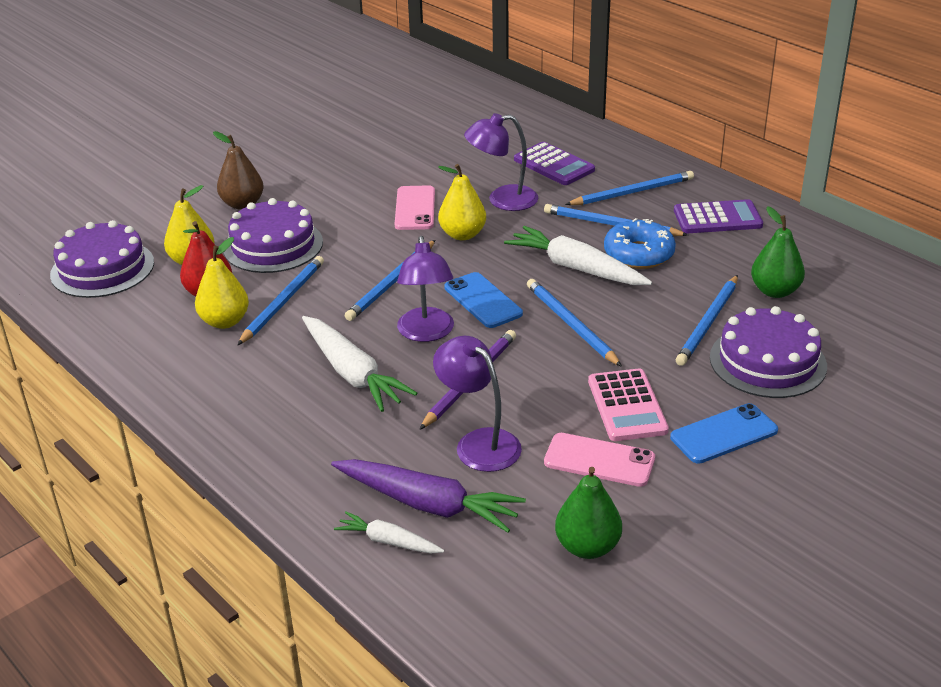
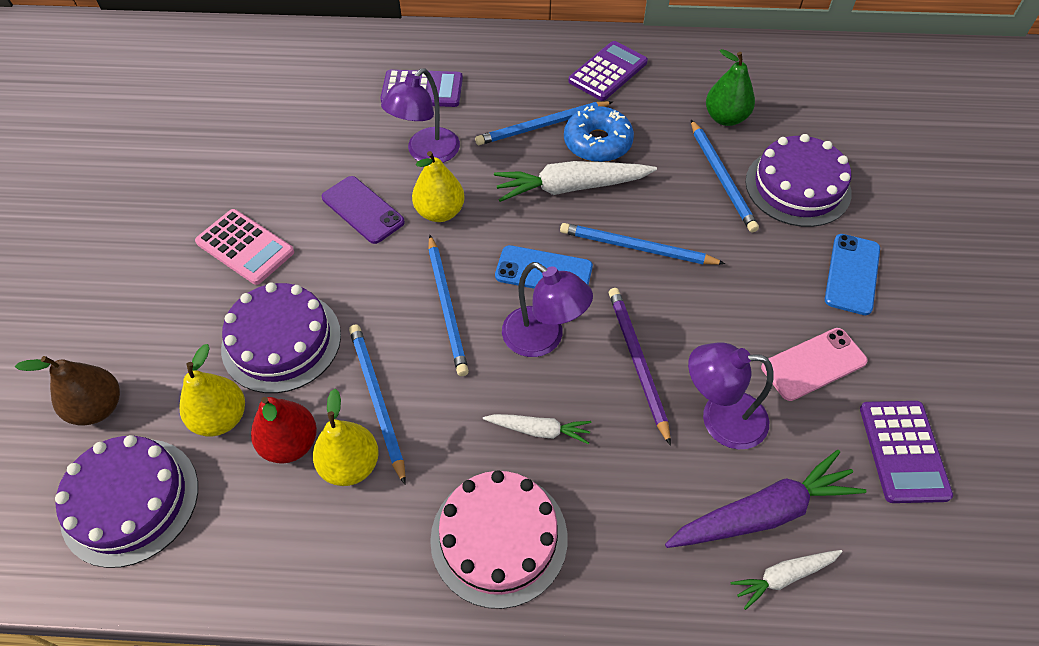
camera: 45 degrees left, 20 degrees up
brown pear [213,131,264,209] -> brown pear moved to [15,356,120,426]
white carrot [302,316,417,412] -> white carrot [483,414,592,444], size x0.55
pink phone [395,185,435,230] -> purple phone [322,176,405,244]
green pear [555,467,622,559] -> purple calculator [860,401,953,503]
blue pencil [565,171,694,205] -> none
pink calculator [588,369,669,441] -> pink calculator moved to [195,209,294,285]
none -> pink cake [430,470,568,609]

